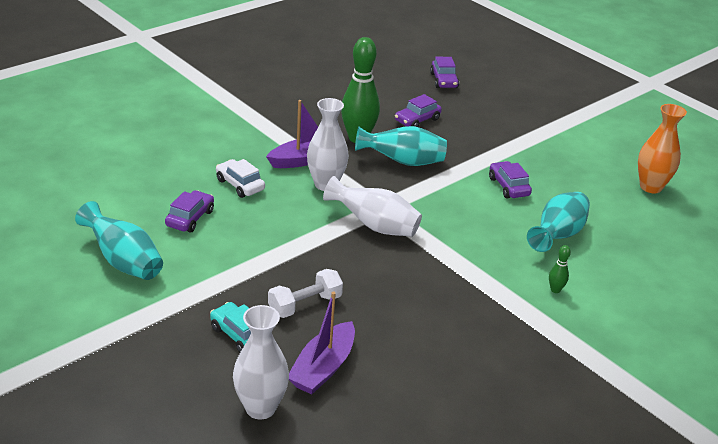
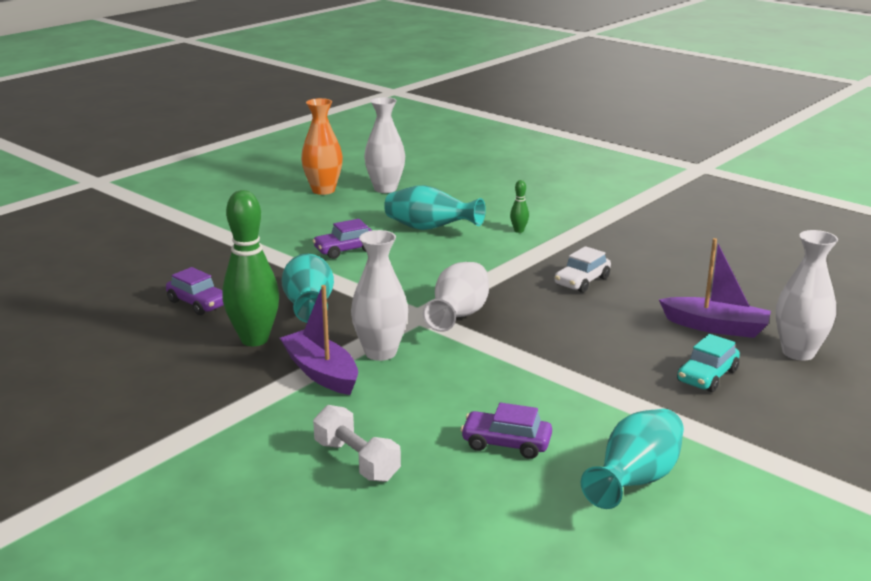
camera: 95 degrees left, 10 degrees down
white car [216,159,265,198] -> white car moved to [554,246,611,293]
white dumbbell [268,269,343,318] -> white dumbbell moved to [313,405,401,482]
purple car [430,57,459,88] -> none
none -> white vase [364,97,405,193]

